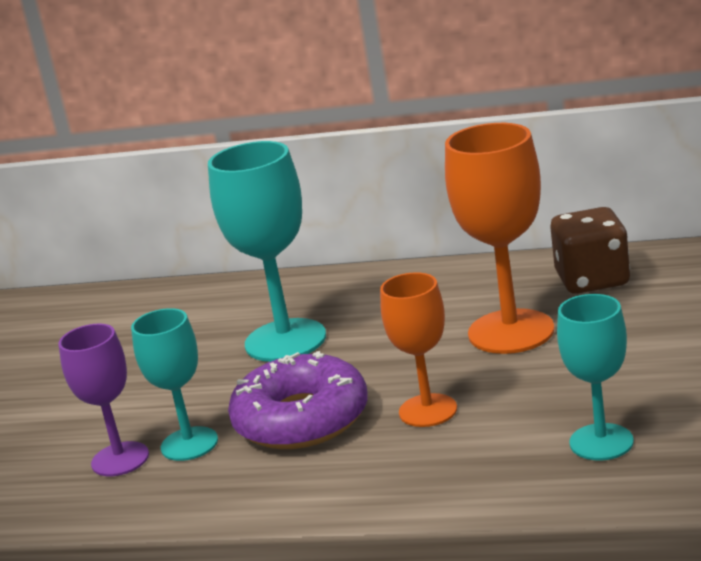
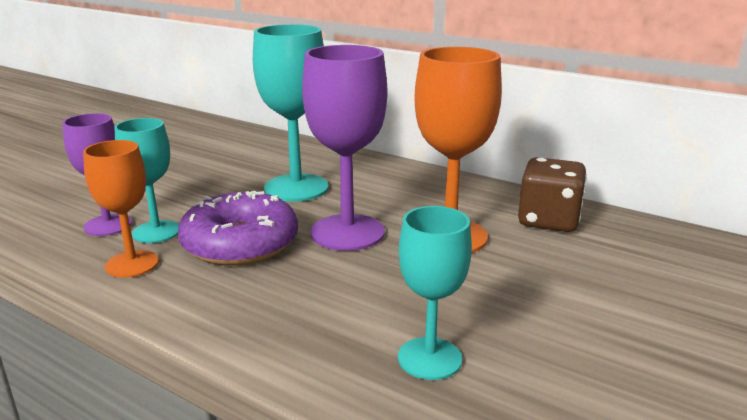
camera: 20 degrees right, 0 degrees up
orange goblet [380,272,457,427] -> orange goblet moved to [83,140,159,278]
none -> purple goblet [302,45,387,251]

